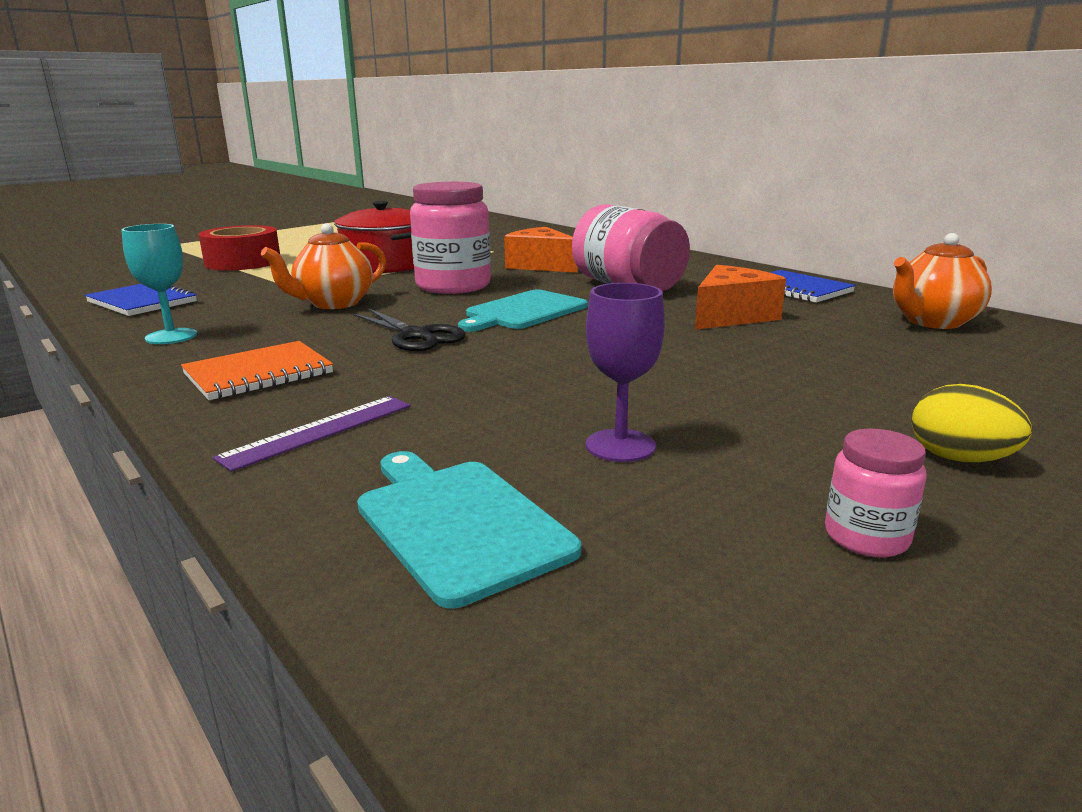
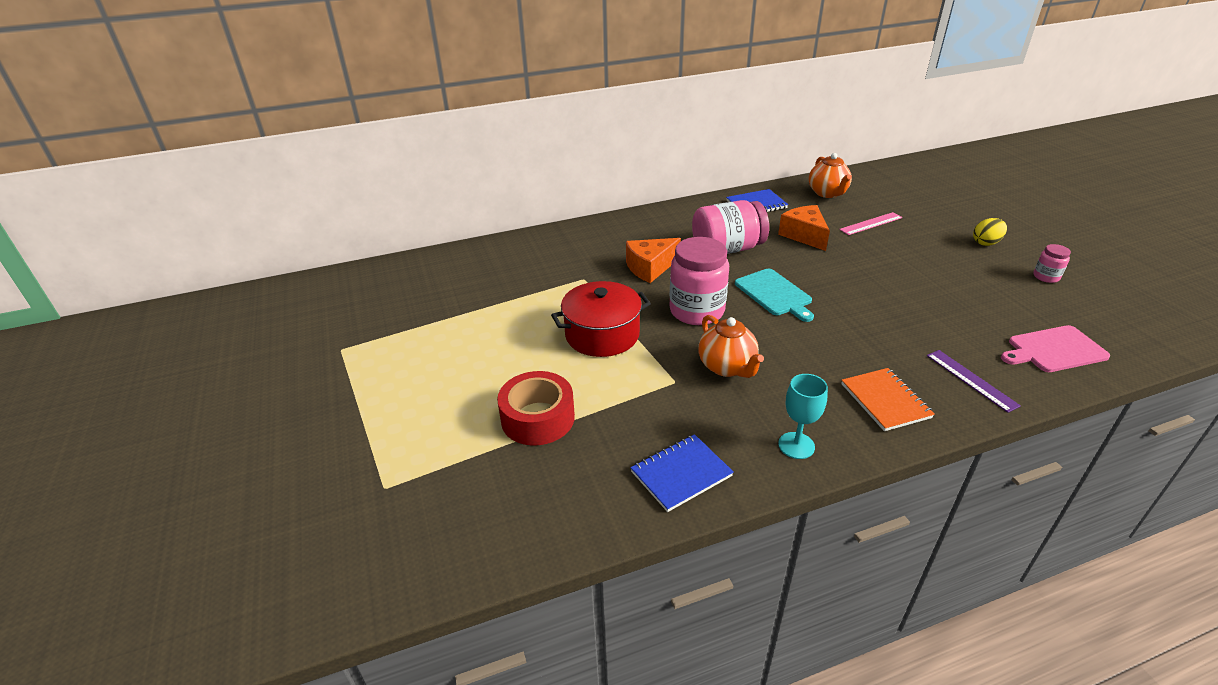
camera: 70 degrees left, 15 degrees up
black scissors [353,308,466,351] -> none
turquoise cutting board [357,451,581,608] -> pink cutting board [1001,325,1110,372]
purple goblet [586,283,665,462] -> none
none -> pink ruler [839,212,903,235]

